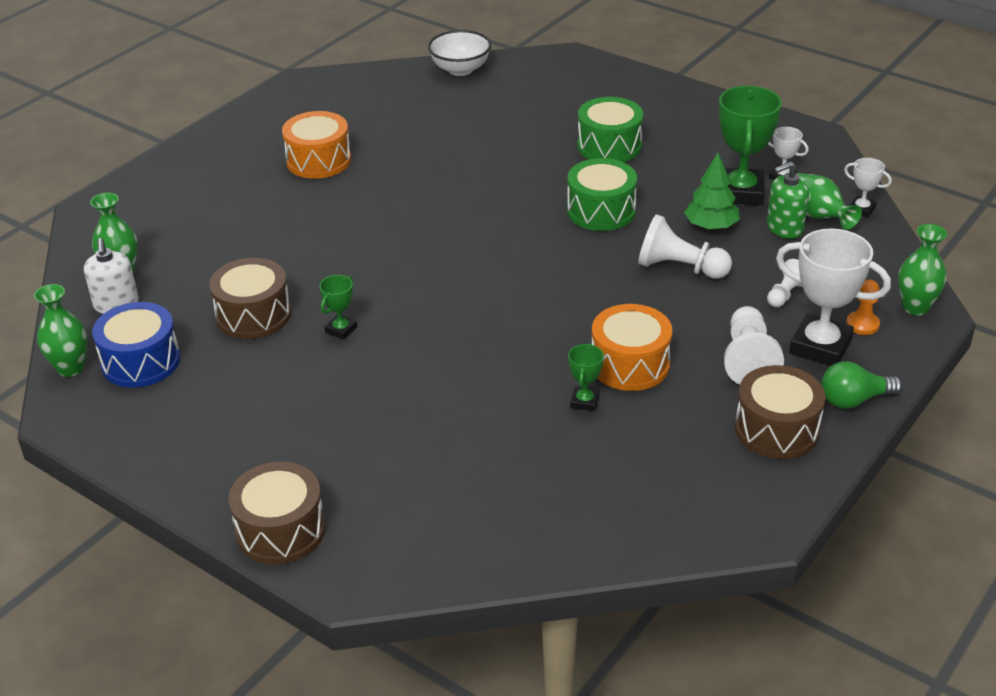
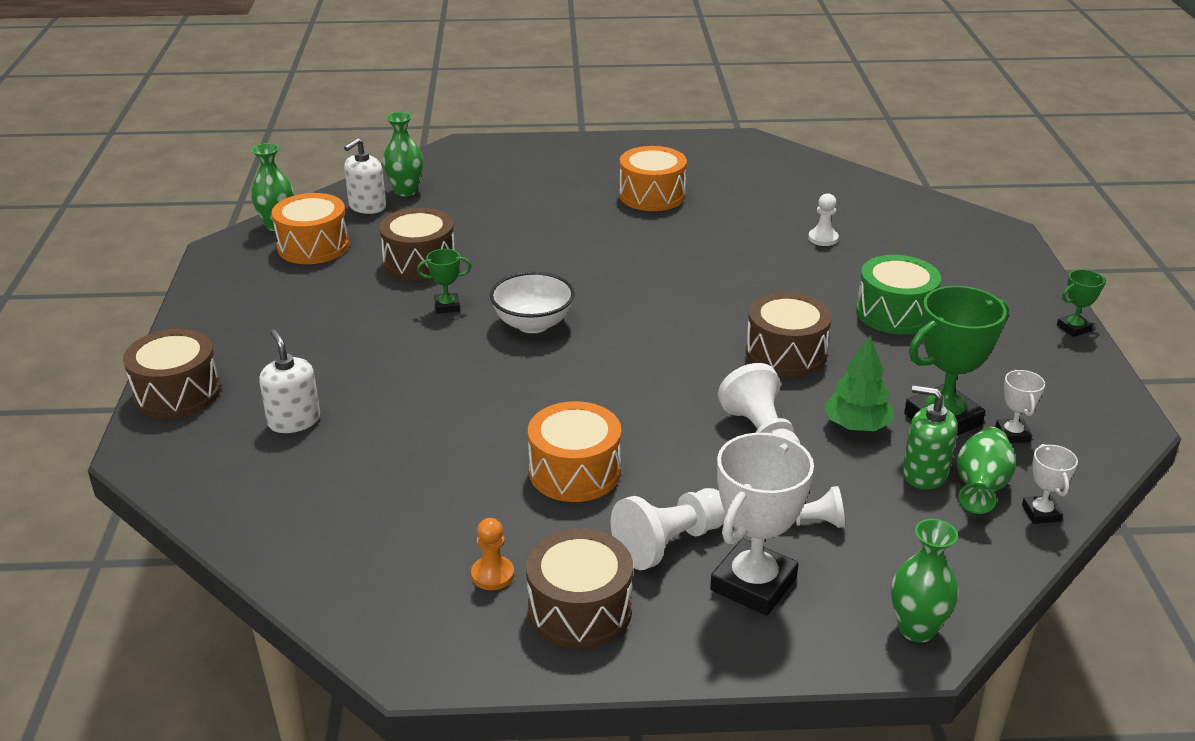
camera: 50 degrees right, 5 degrees down
blue drum [92,302,180,388] -> orange drum [271,193,349,264]
white bowl [428,30,491,76] -> white bowl moved to [490,272,575,333]
green drum [567,158,637,231] -> brown drum [746,292,832,377]
green trophy [568,343,604,411] -> green trophy moved to [1057,269,1106,337]
white trophy [776,228,891,366] -> white trophy turned 45 degrees clockwise [710,433,814,615]
green light bulb [821,361,902,409] -> none
orange pawn [846,280,880,335] -> orange pawn moved to [471,518,514,590]
none -> white soap dispenser [259,330,320,433]
none -> white pawn [808,193,839,246]

